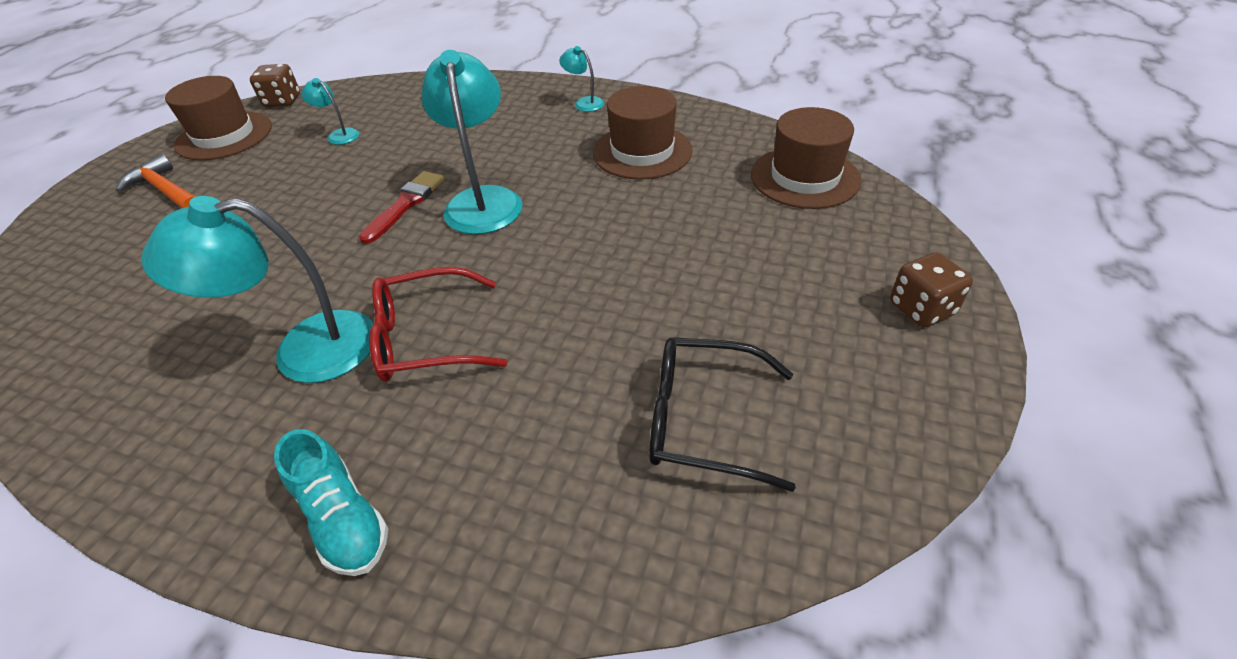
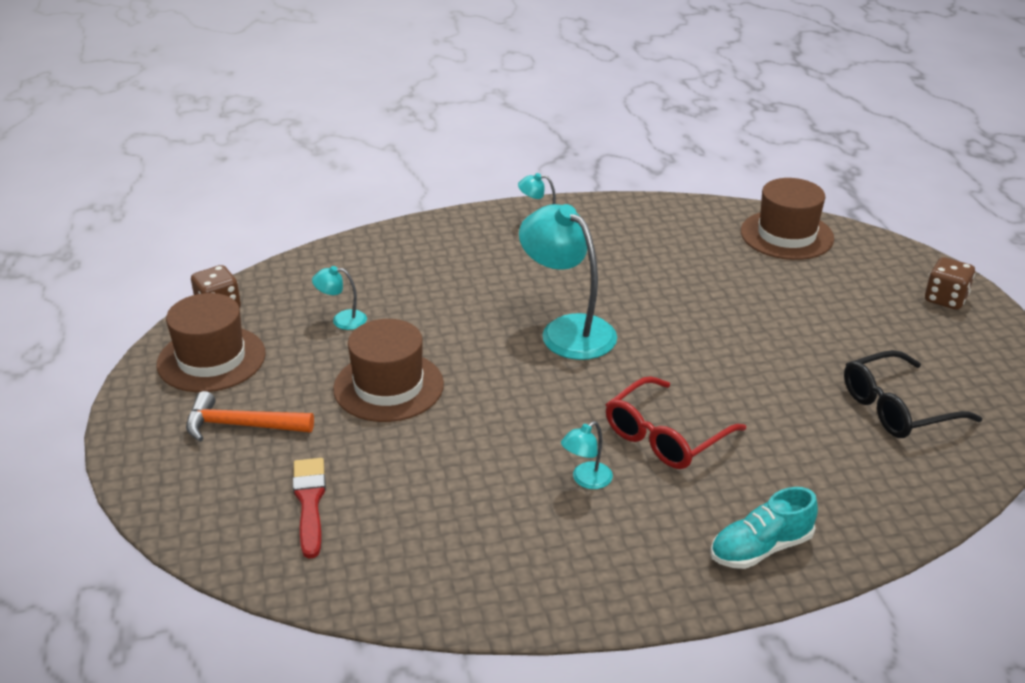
camera: 35 degrees left, 10 degrees down
turquoise lamp [141,196,373,383] -> turquoise lamp [561,421,613,489], size x0.46
turquoise shoe [274,429,388,576] -> turquoise shoe turned 135 degrees clockwise [710,487,818,569]
red brush [359,171,444,244] -> red brush moved to [293,458,326,559]
brown hat [593,86,693,180] -> brown hat moved to [333,319,444,422]

